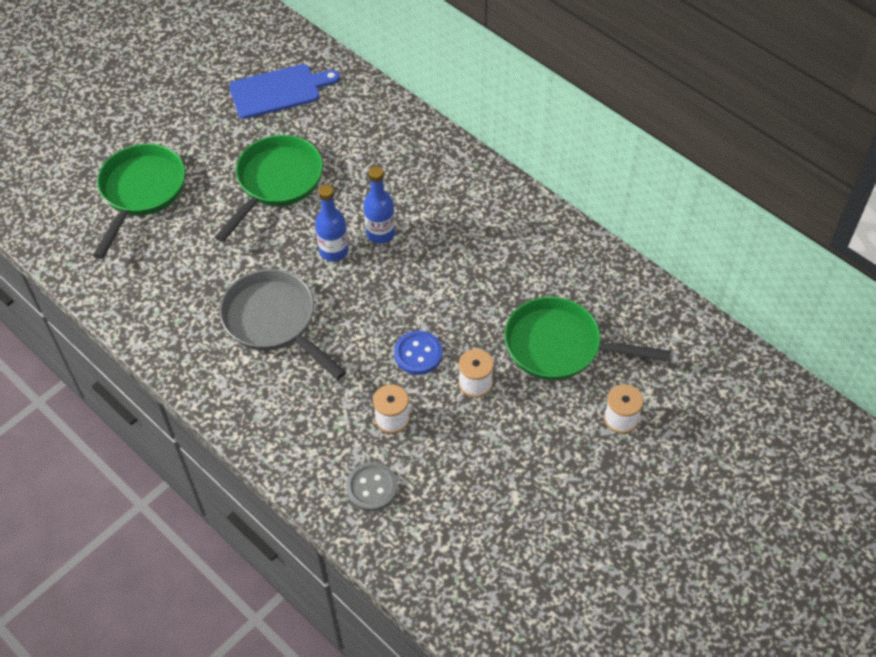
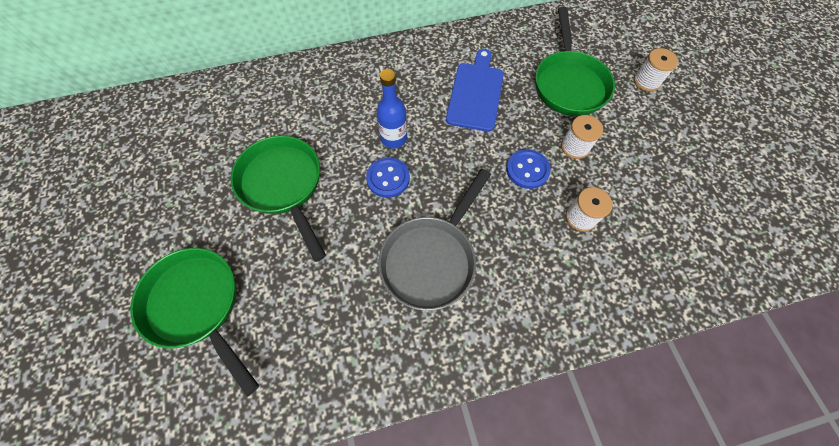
camera: 60 degrees left, 10 degrees up
grey pan [220,269,346,380] -> grey pan turned 45 degrees counterclockwise [379,169,491,311]
blue cutting board [229,64,340,119] -> blue cutting board moved to [446,49,504,132]
blue bottle [315,185,349,262] -> blue button [366,157,410,198]
grey button [346,462,398,512] -> none
green pan [504,296,671,380] -> green pan turned 45 degrees counterclockwise [535,7,615,116]

